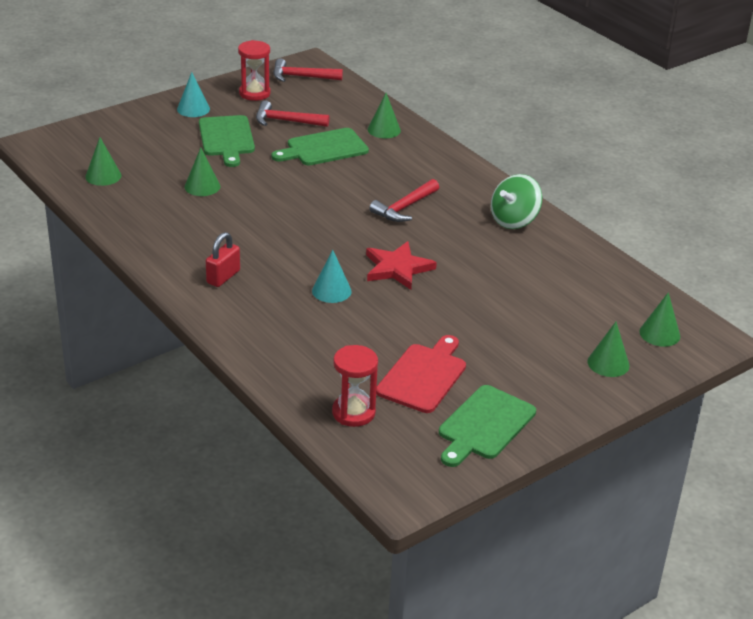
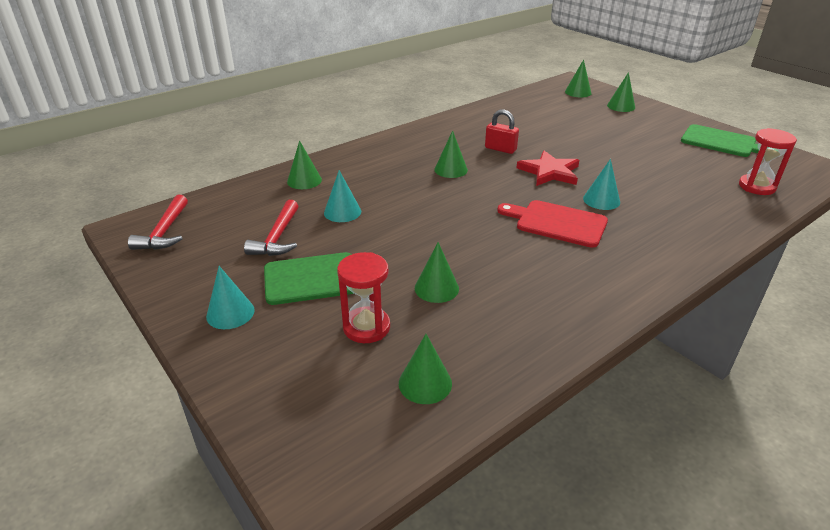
camera: 90 degrees left, 0 degrees up
red padlock [206,232,240,287] -> red padlock moved to [485,109,519,154]
red hourglass [238,40,271,101] -> red hourglass moved to [337,252,390,343]
green cutting board [271,128,369,165] -> turquoise cone [324,170,361,222]
red hammer [369,179,439,222] -> green cone [434,130,468,178]
red cutting board [376,335,466,413] -> red cutting board moved to [497,200,608,248]
green spinning top [491,174,542,229] -> none

